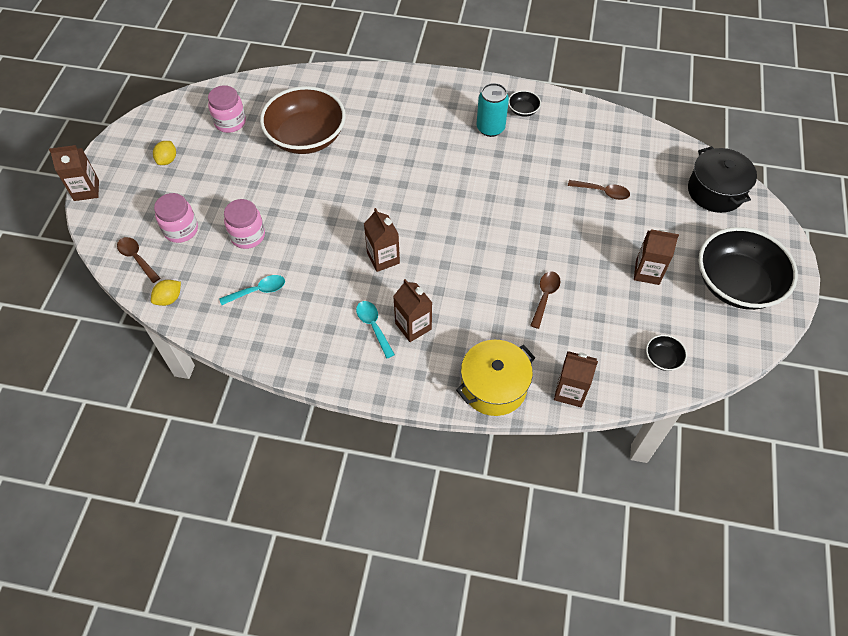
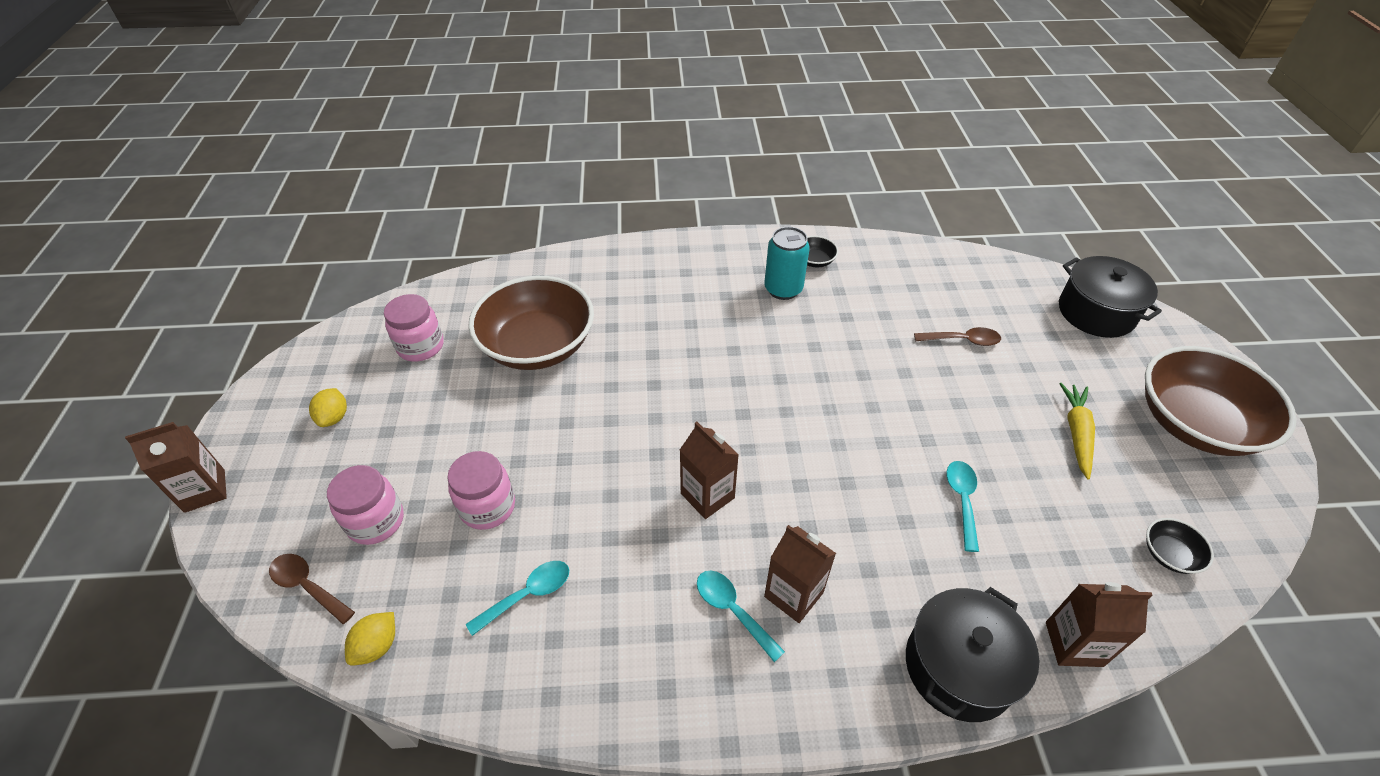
camera: 15 degrees left, 10 degrees down
yellow pot [456,340,535,416] -> black pot [906,587,1040,722]
brown spoon [530,272,560,329] -> turquoise spoon [947,461,979,552]
brown carton [634,229,679,285] -> yellow carrot [1059,383,1095,480]
black bowl [699,227,798,310] -> brown bowl [1145,346,1297,456]

